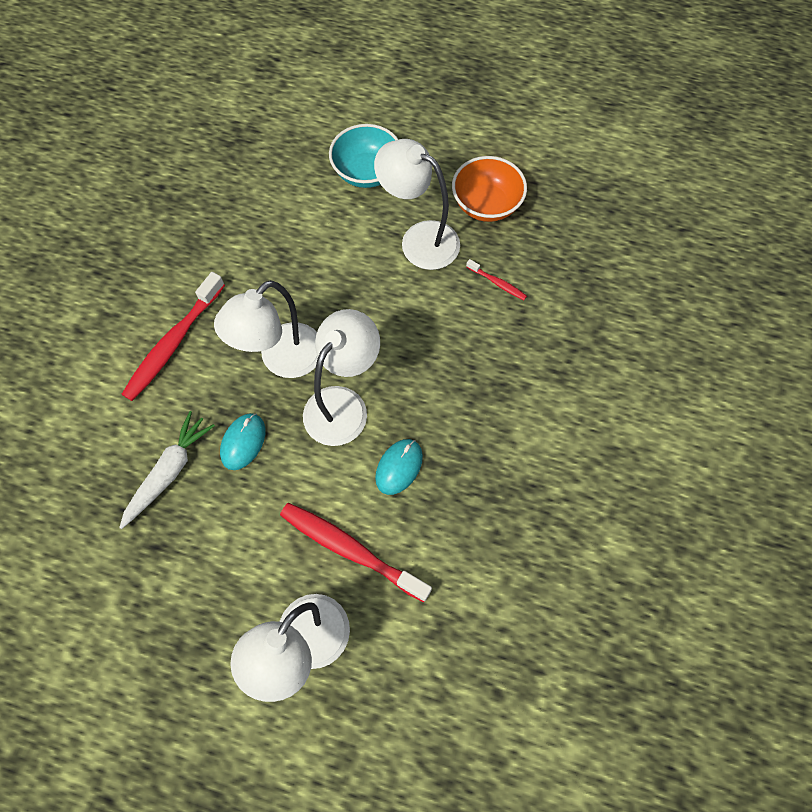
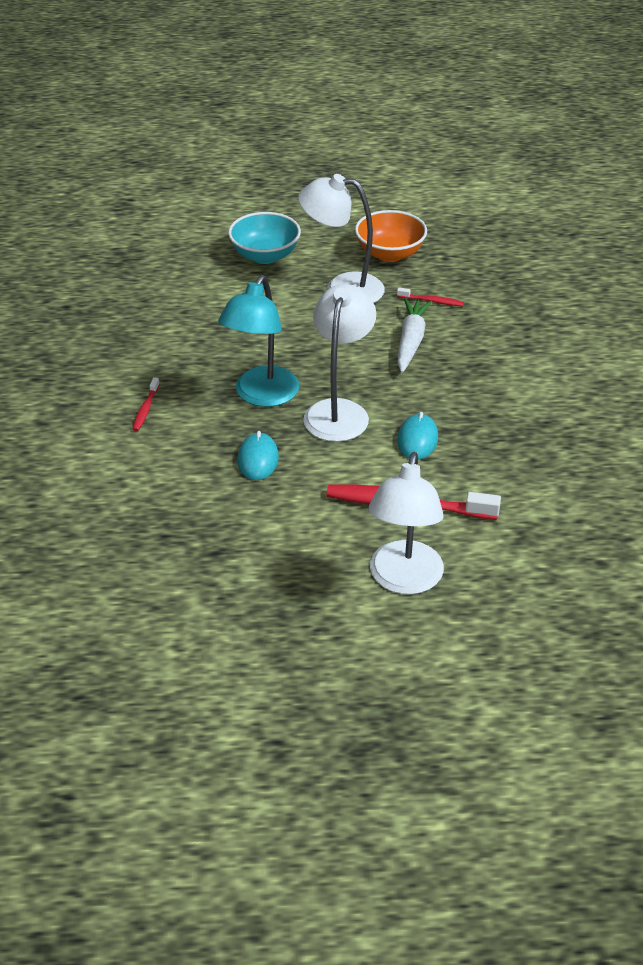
camera: 20 degrees left, 25 degrees down
white carrot [119,411,215,529] -> white carrot moved to [397,298,432,373]
red toothbrush [122,272,225,401] -> red toothbrush [132,377,160,431], size x0.47
white lamp [214,280,318,378] -> turquoise lamp [218,275,299,407]

